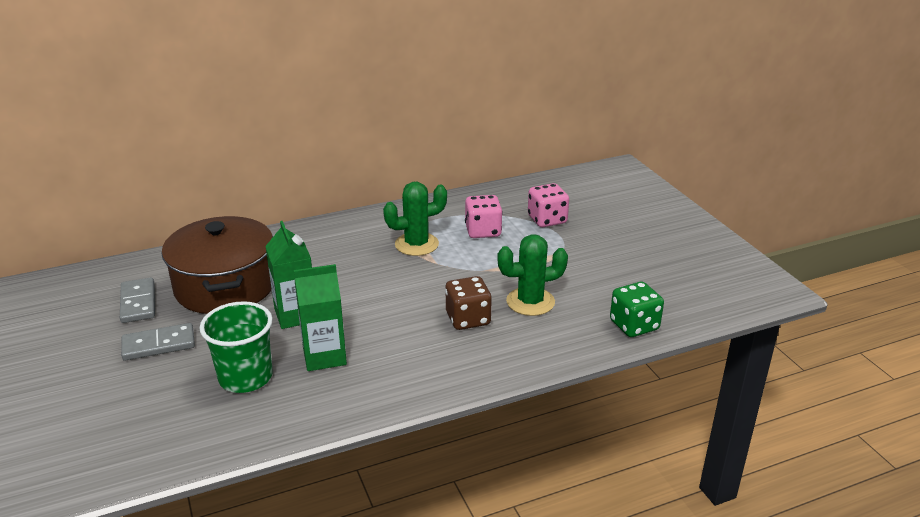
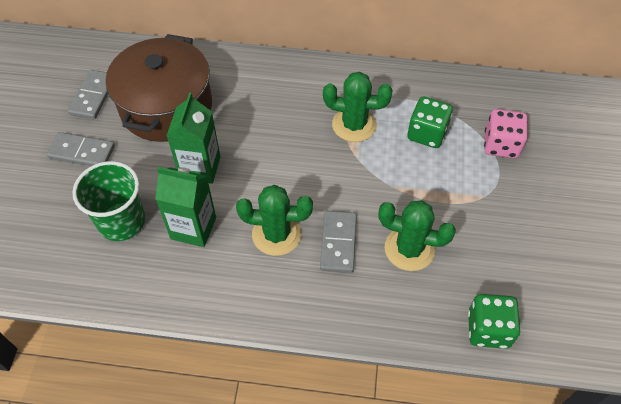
camera: 30 degrees right, 25 degrees up
brown dice [445,276,492,330] -> grey domino [320,211,357,273]
pink dice [465,195,503,238] -> green dice [407,97,453,148]
none -> green cactus [236,185,313,256]

